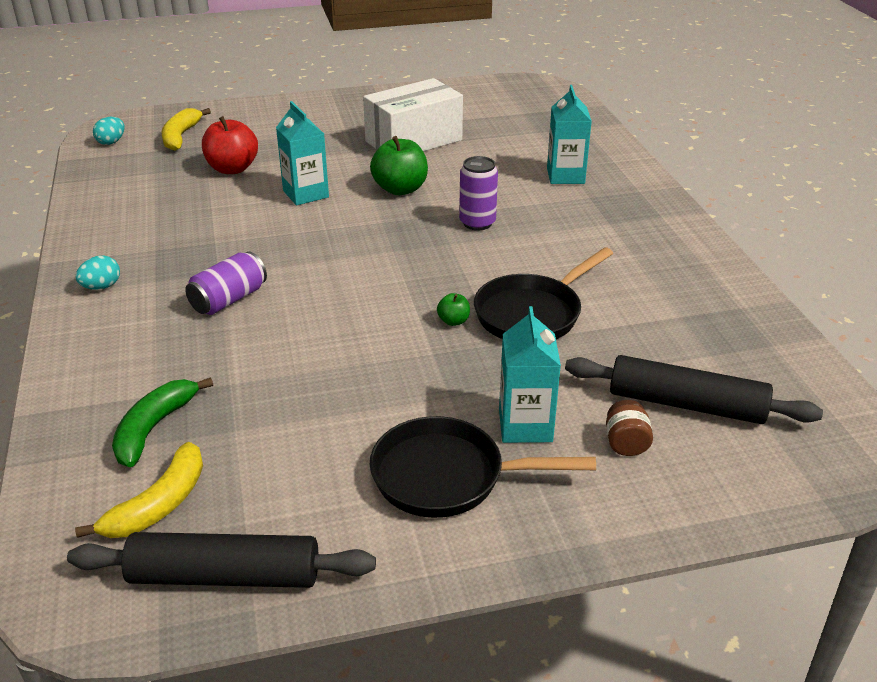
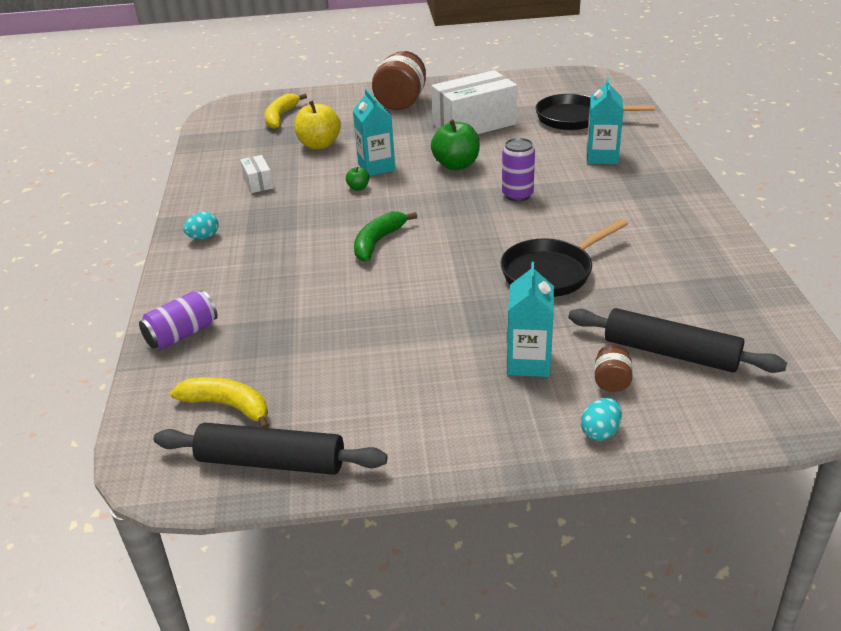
camera: 10 degrees right, 0 degrees up
yellow banana [75,442,203,538] -> yellow banana turned 105 degrees counterclockwise [170,377,269,428]
turquoise egg [93,117,125,145] -> turquoise egg moved to [581,398,622,441]
green banana [112,377,213,467] -> green banana moved to [354,211,417,261]
purple can [185,251,267,315] -> purple can moved to [139,290,218,349]
red apple [202,116,258,174] -> yellow apple [294,101,341,149]
black pan [370,416,596,518] -> black pan moved to [536,94,655,130]
green apple [437,293,470,326] -> green apple moved to [346,167,369,191]
none -> white box [240,155,273,193]
none -> brown jar [372,51,426,110]

